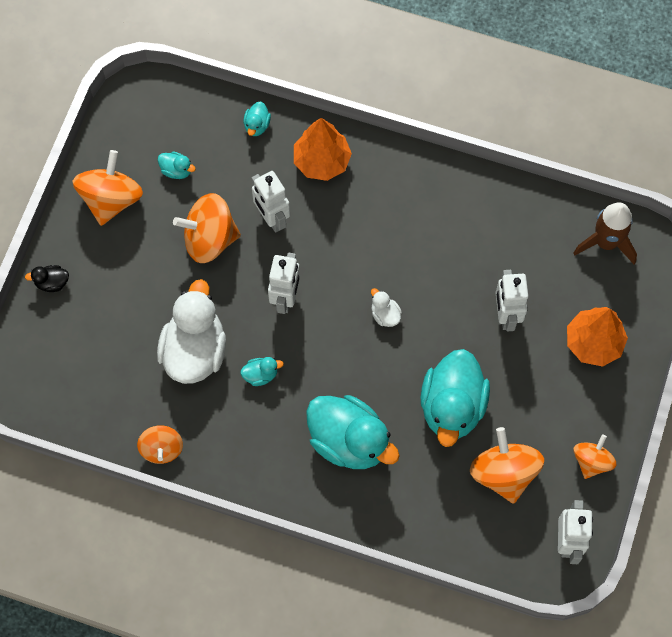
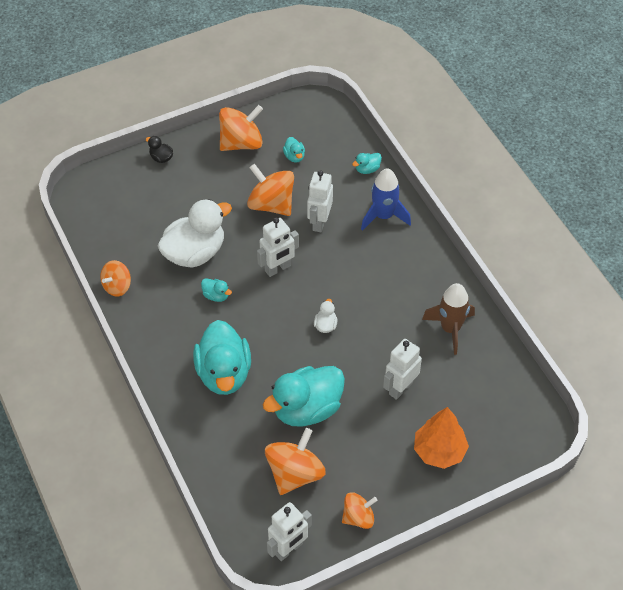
camera: 45 degrees right, 15 degrees down
orange tree [294,118,352,181] -> blue rocket [361,168,411,231]
brown rocket [573,202,637,264] -> brown rocket moved to [422,283,475,355]

